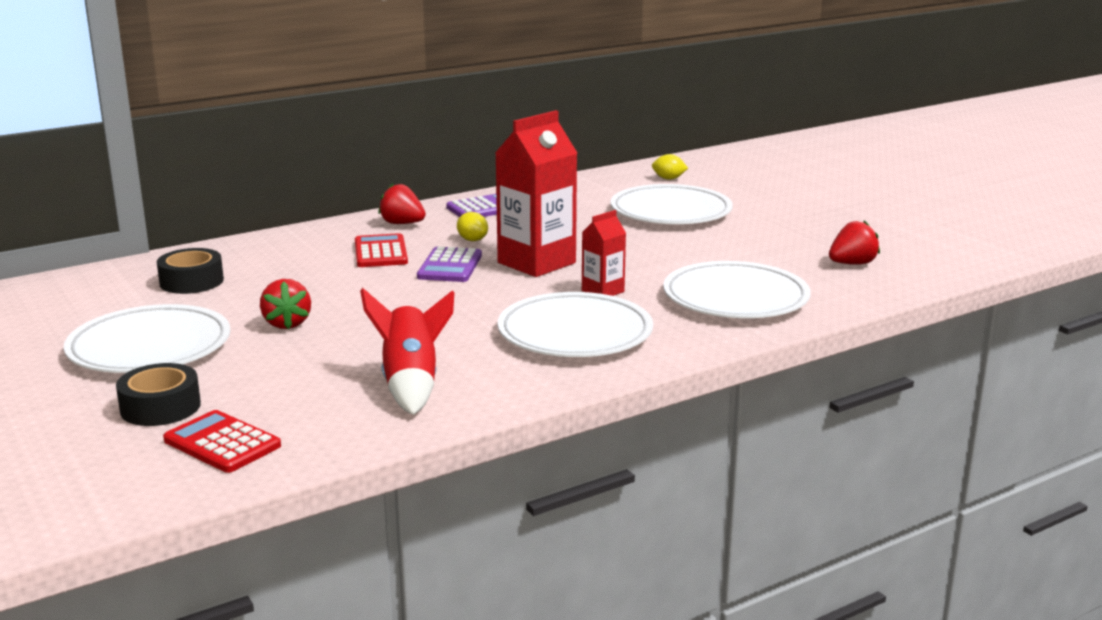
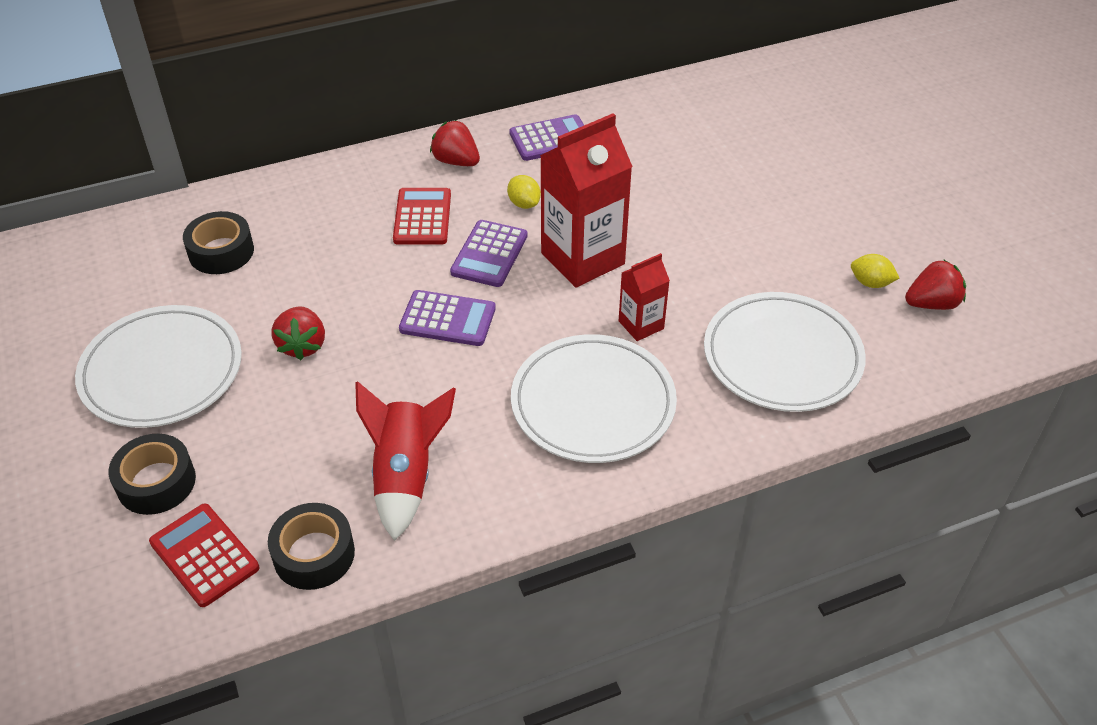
camera: 10 degrees right, 25 degrees up
white plate [611,184,733,224] -> none
yellow lemon [652,154,688,180] -> yellow lemon moved to [851,254,899,288]
none -> black tape [268,503,355,590]
none -> purple calculator [399,290,496,346]

